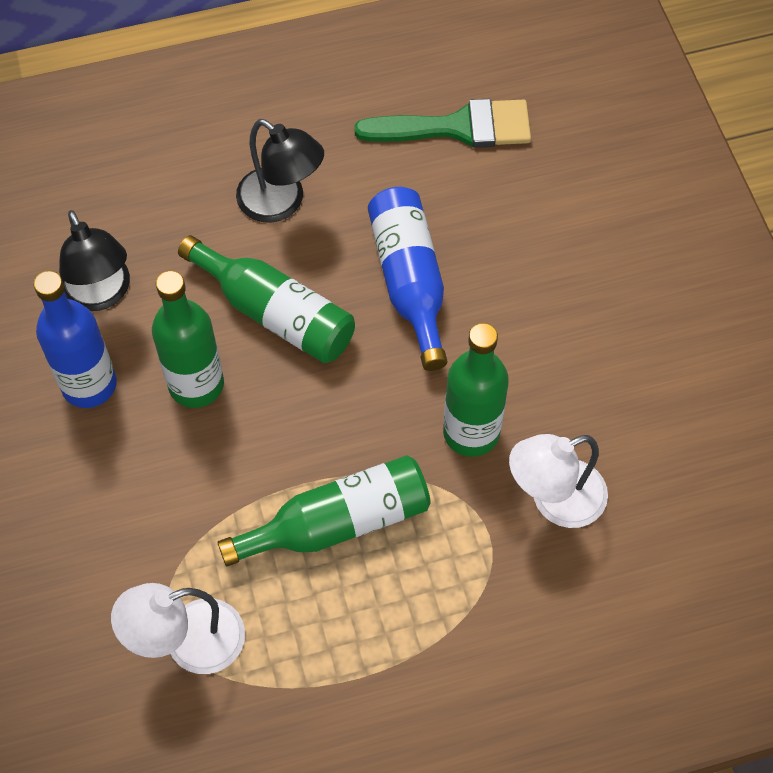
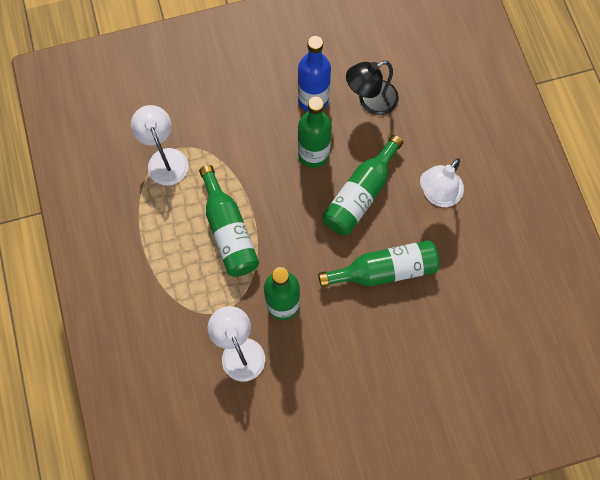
camera: 90 degrees right, 10 degrees up
black lamp [236,119,324,222] -> white lamp [420,158,464,207]
green brush [354,99,531,148] -> none
blue bottle [368,187,447,371] -> green bottle [318,240,440,287]

